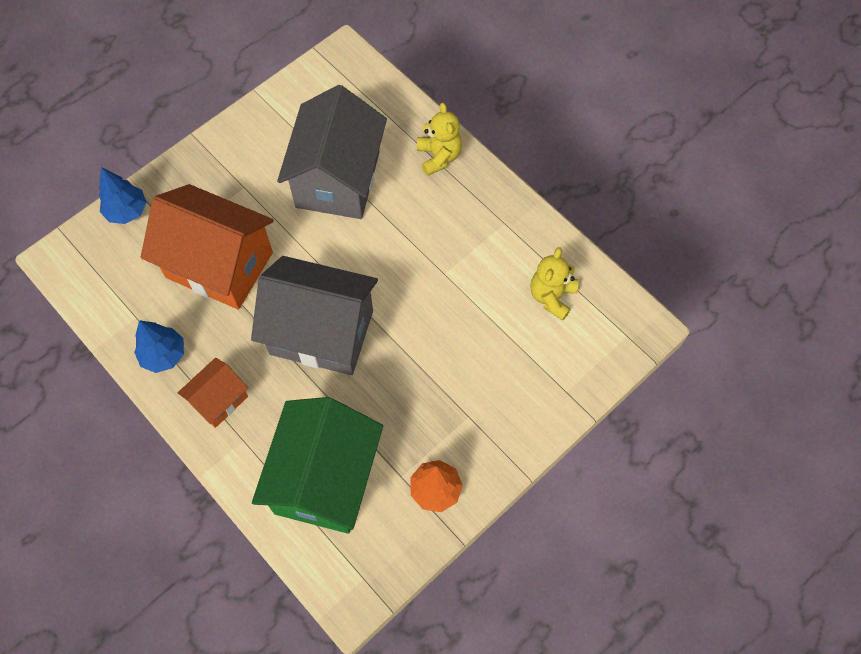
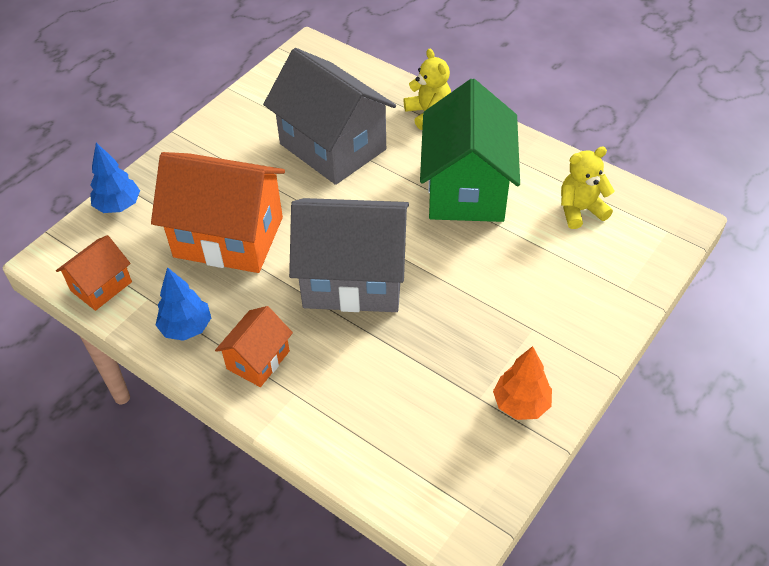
camera: 10 degrees left, 15 degrees down
green house [252,397,383,534] -> green house moved to [420,79,520,222]
grey house [277,85,387,219] -> grey house turned 45 degrees counterclockwise [263,48,396,185]
yellow teddy bear [530,247,579,321] -> yellow teddy bear turned 60 degrees clockwise [561,147,614,229]
none -> orange house [56,235,132,311]

